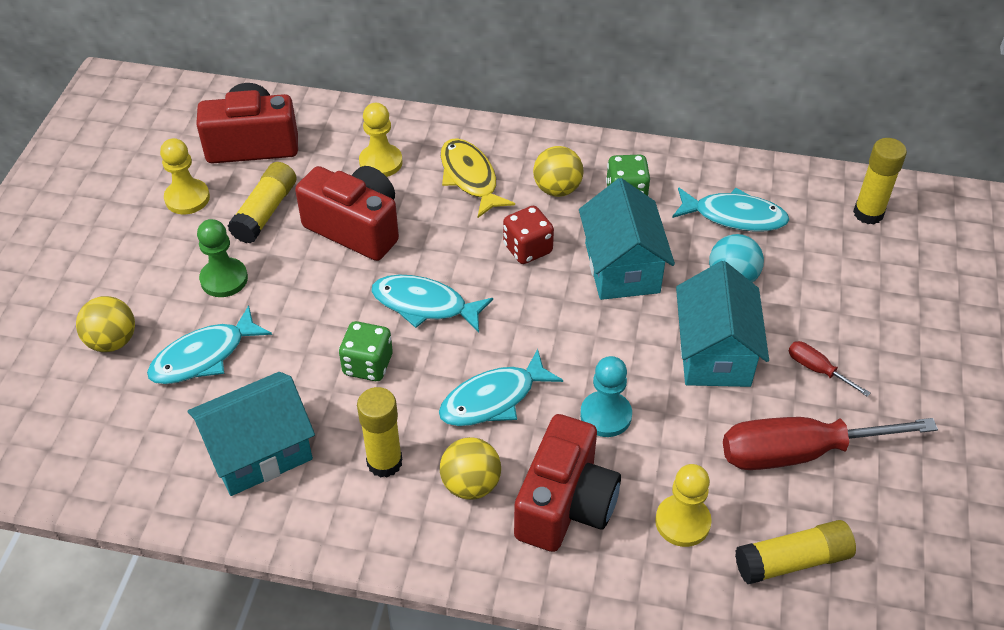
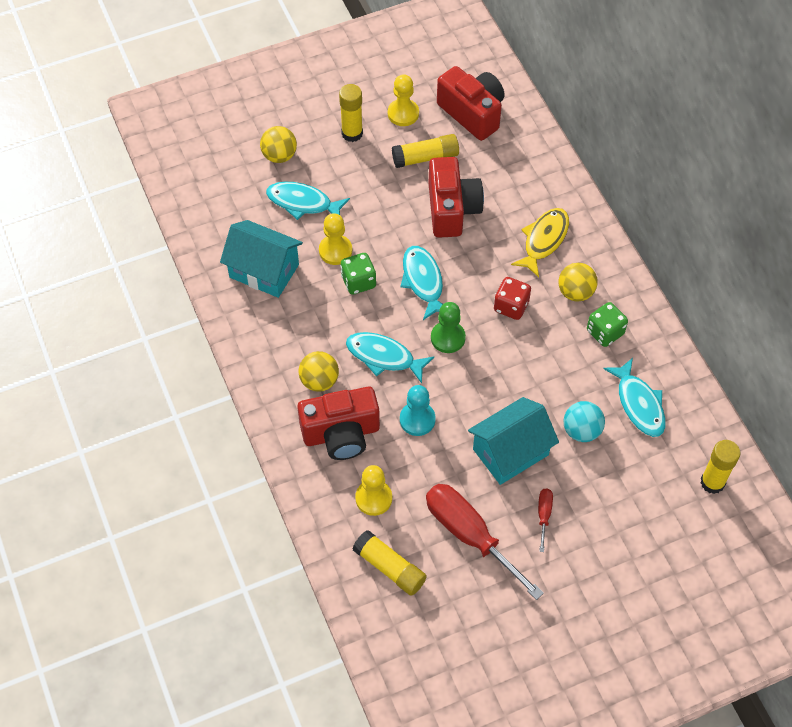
camera: 55 degrees right, 10 degrees up
green pawn [197,219,248,297] -> green pawn moved to [431,302,466,353]
yellow glue stick [357,387,402,478] -> yellow glue stick moved to [339,84,363,142]
yellow pawn [359,103,402,177] -> yellow pawn moved to [319,213,352,265]
turquoise house [579,178,675,300] -> none

